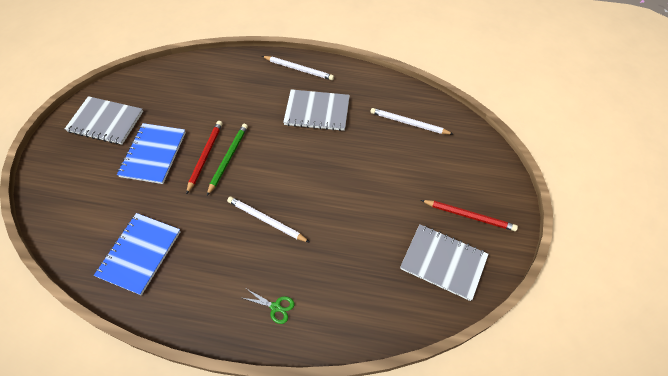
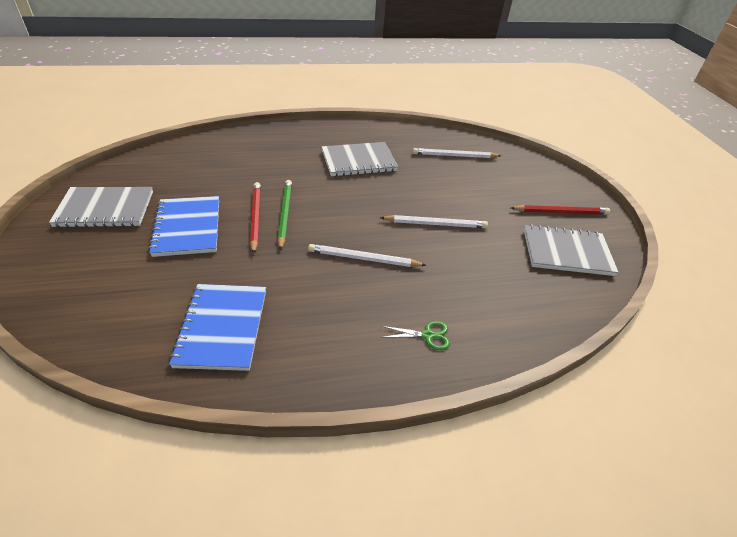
camera: 25 degrees left, 15 degrees down
white pencil [262,56,334,80] -> white pencil moved to [380,215,488,228]

